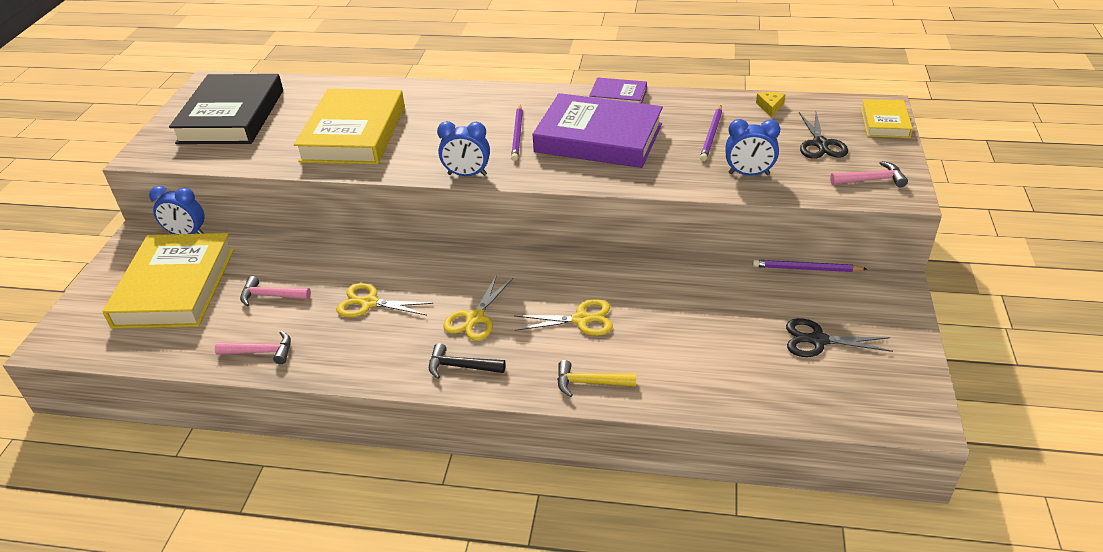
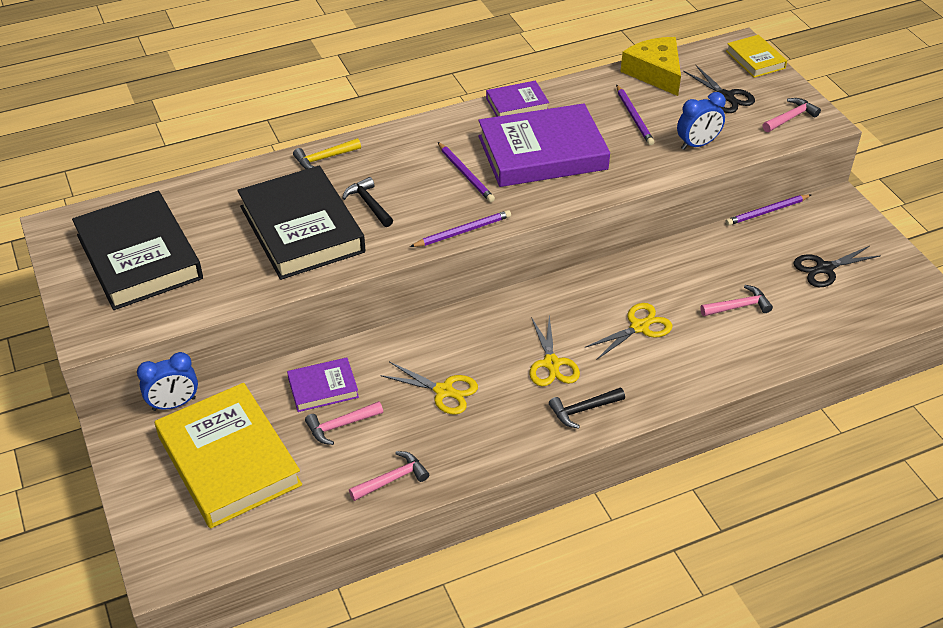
camera: 35 degrees left, 5 degrees up
yellow book [294,89,405,164] -> black book [237,166,366,280]
yellow scissors [336,283,433,317] -> yellow scissors turned 135 degrees counterclockwise [380,362,478,415]
blue clock [437,121,490,176] -> purple pencil [410,210,511,247]
yellow hammer [557,360,636,397] -> yellow hammer moved to [293,138,361,169]
yellow cheese [756,92,786,117] -> yellow cheese [620,37,681,96], size x2.26
none -> purple book [287,357,359,412]
none -> black hammer [342,177,393,227]
none -> pink hammer [700,285,773,316]

